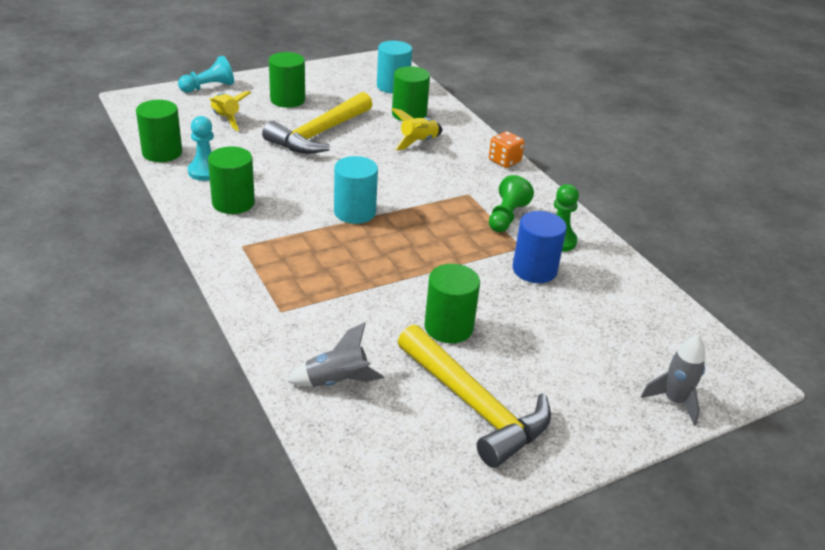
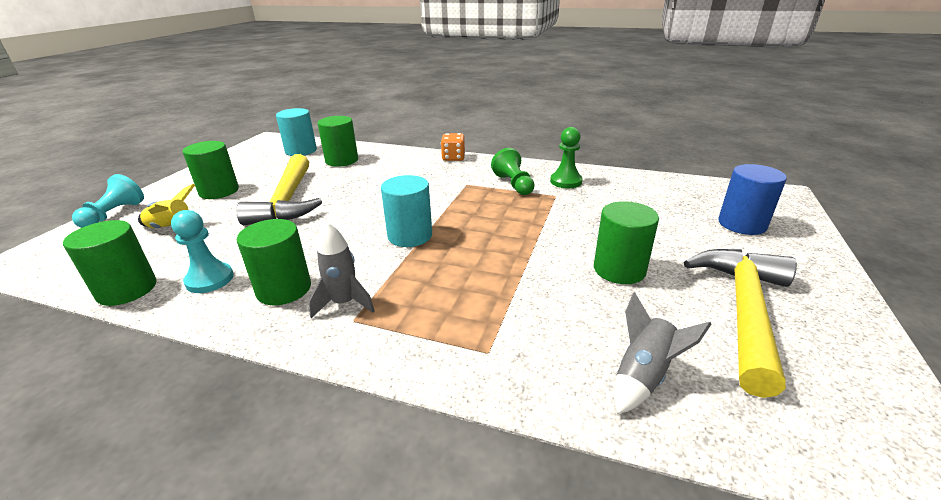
camera: 40 degrees left, 5 degrees down
yellow rocket [392,108,442,150] -> none
yellow hammer [398,324,551,468] -> yellow hammer turned 75 degrees counterclockwise [684,249,797,398]
blue cylinder [513,211,567,283] -> blue cylinder moved to [718,164,787,235]
grey rocket [641,335,705,426] -> grey rocket moved to [309,223,375,318]

